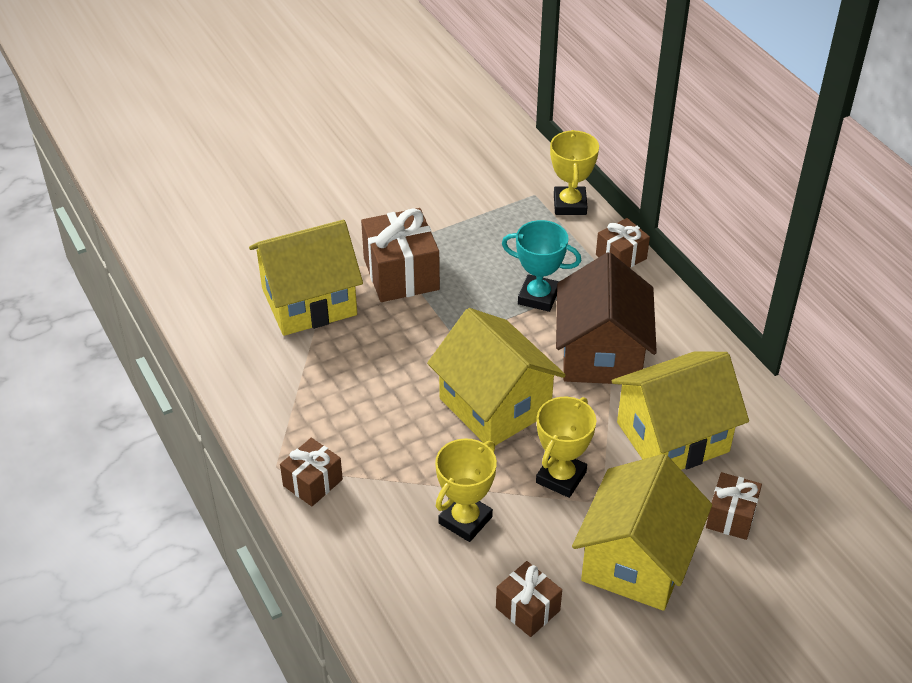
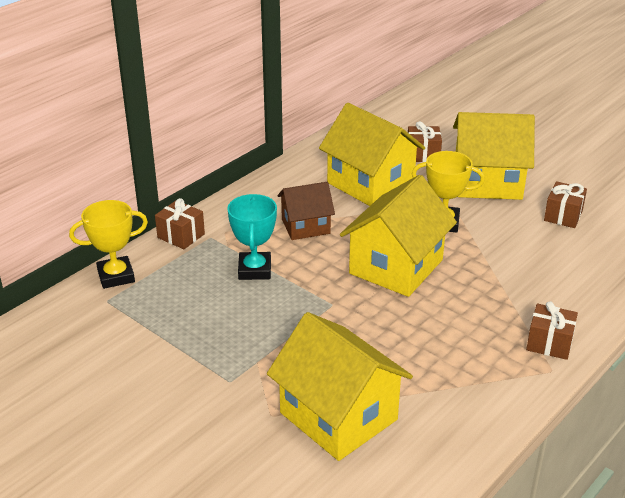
camera: 110 degrees left, 10 degrees down
brown gift [361,208,440,302] -> none
yellow trophy [435,438,497,542] -> none
brown house [556,252,657,384] -> brown house [277,182,335,240], size x0.59

